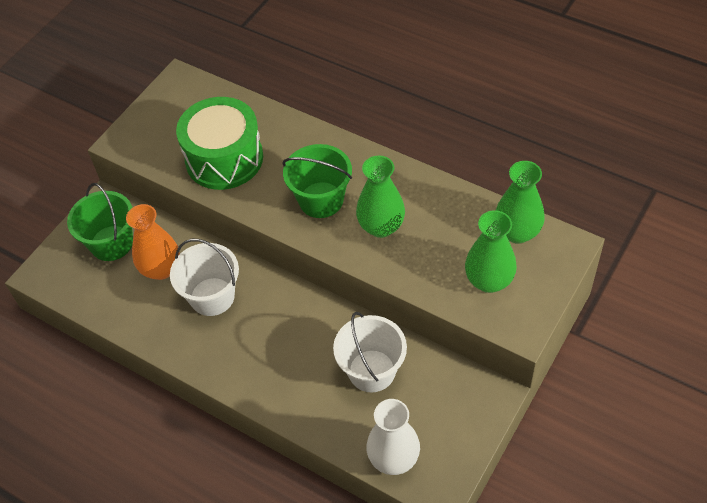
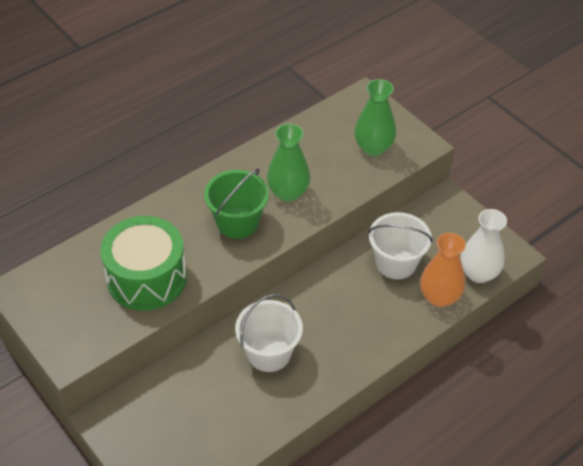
camera: 75 degrees left, 5 degrees down
green bucket [67,183,133,261] -> none
orange vase [126,204,180,280] -> orange vase moved to [420,233,466,307]
green vase [496,161,545,244] -> none

